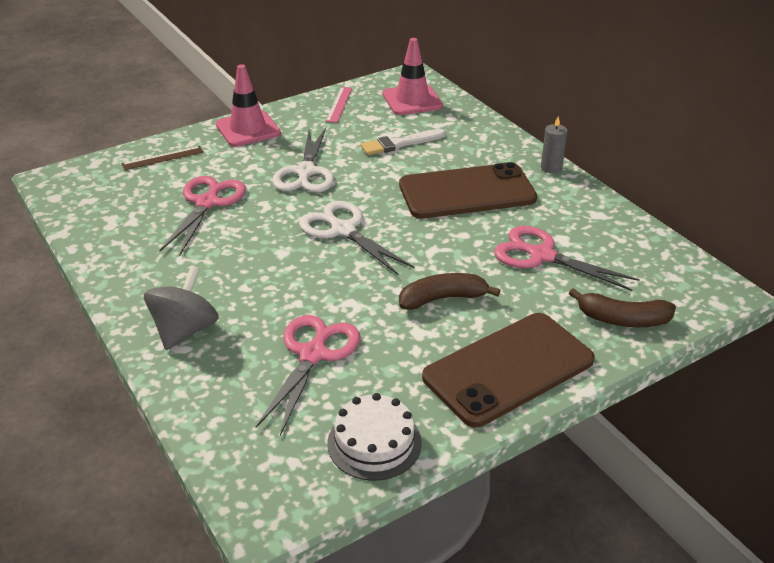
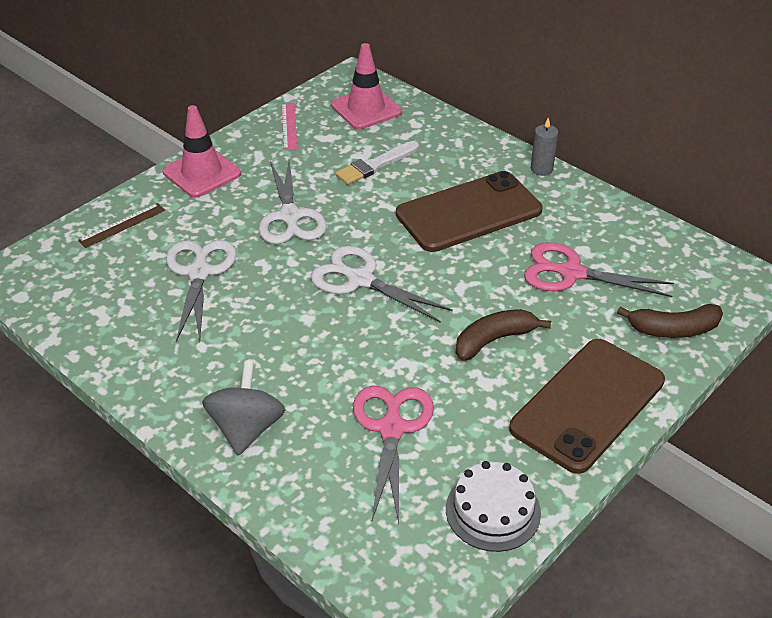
camera: 15 degrees left, 5 degrees up
pink scissors [160,176,246,256] -> white scissors [166,240,236,342]

